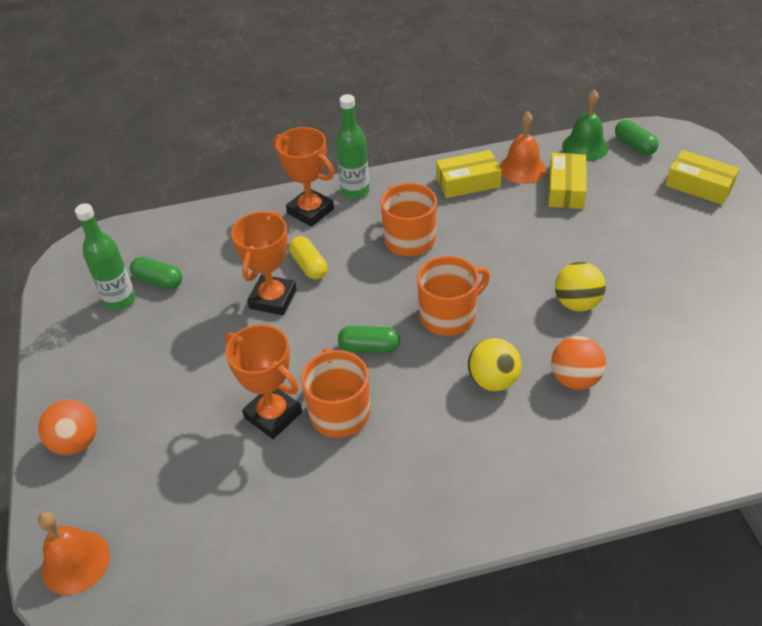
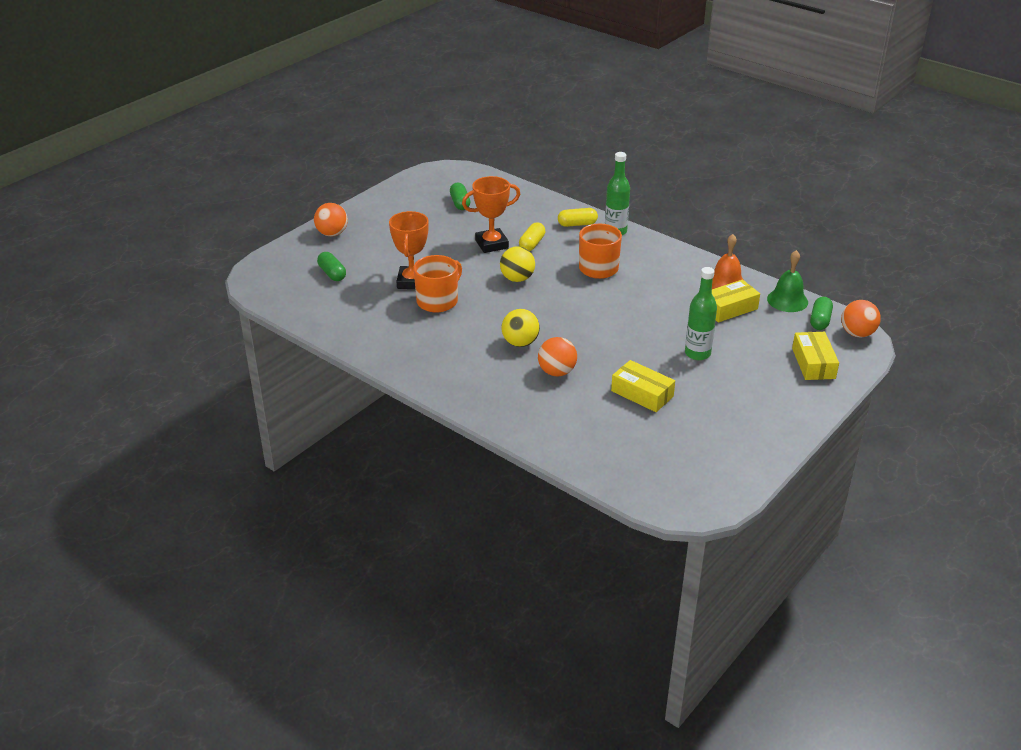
camera: 50 degrees right, 10 degrees down
orange bell [38,512,110,595] -> none
green bottle [75,203,136,311] -> green bottle moved to [685,267,717,360]
orange trophy [273,127,334,227] -> yellow capsule [558,208,598,227]
green capsule [338,326,400,353] -> green capsule moved to [317,252,346,281]
orange mug [417,256,490,336] -> none
yellow box [436,150,502,198] -> yellow box moved to [611,360,675,412]
yellow ball [555,262,606,311] -> yellow ball moved to [500,246,535,282]
none -> orange ball [841,300,881,338]

